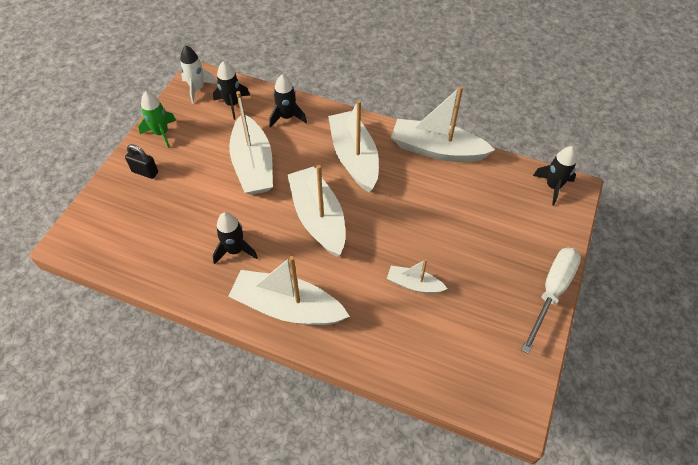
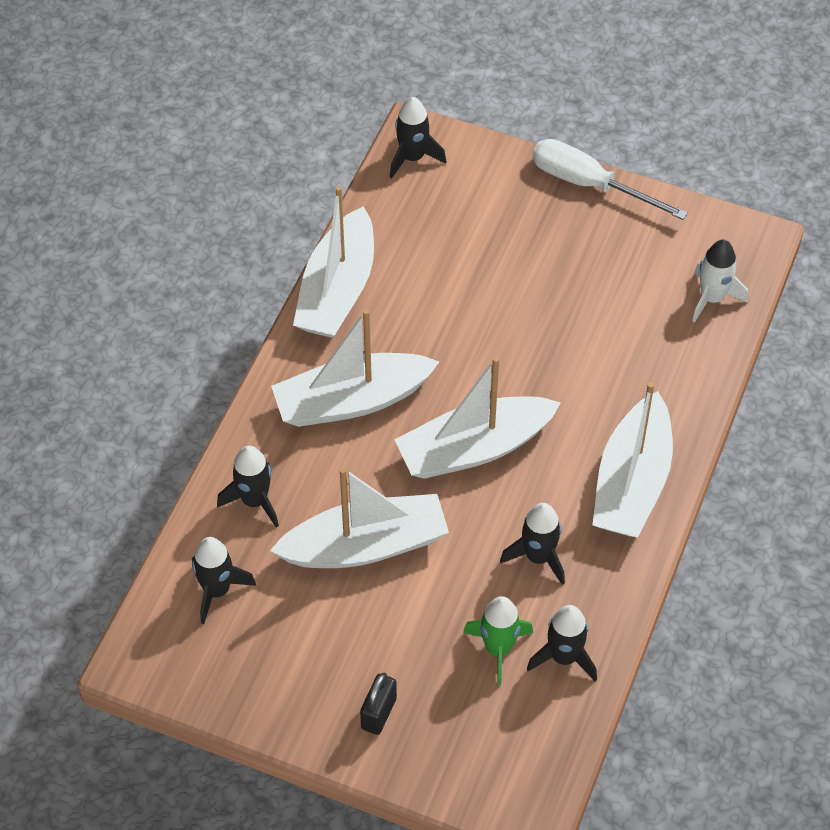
camera: 90 degrees left, 0 degrees up
green rocket [138,91,176,148] -> green rocket moved to [463,596,533,685]
white rocket [180,45,217,104] -> white rocket moved to [692,239,748,322]
white boat [387,259,447,294] -> none
none -> black rocket [527,605,597,681]

